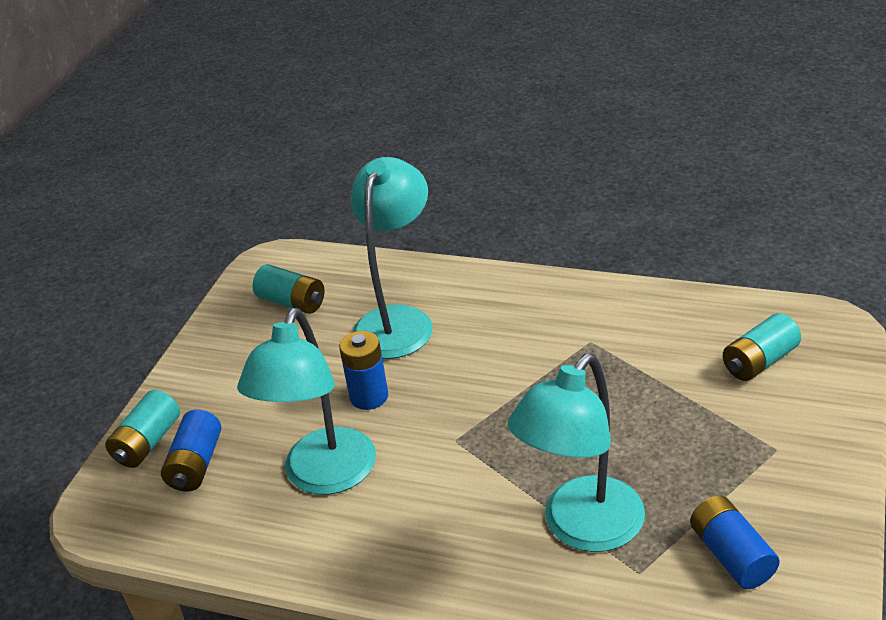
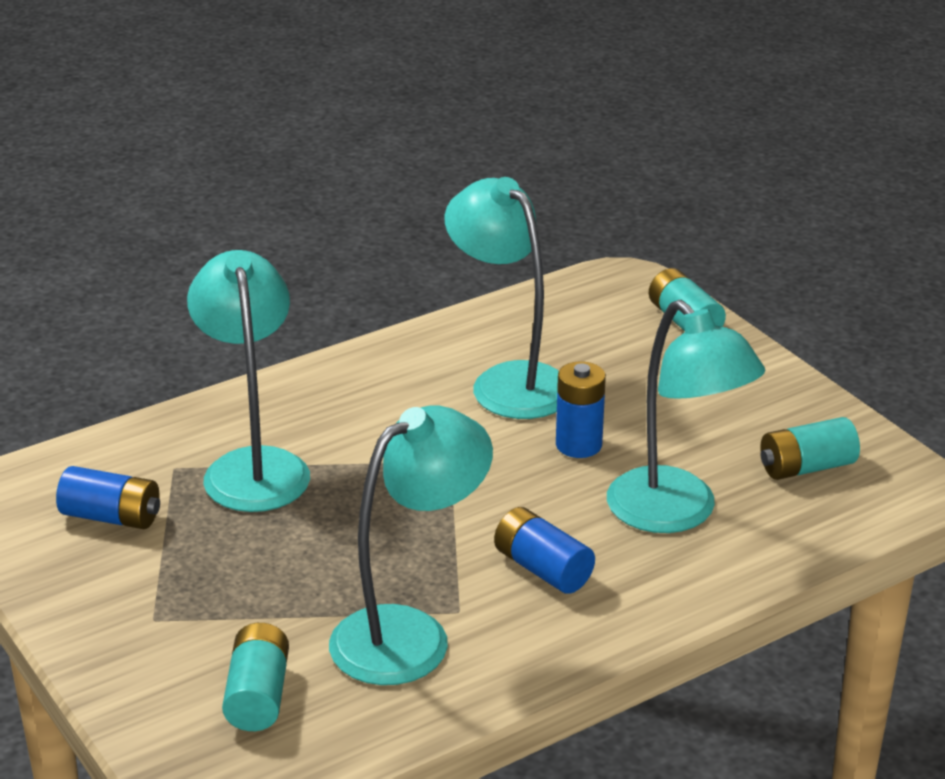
camera: 125 degrees right, 5 degrees down
blue battery [161,410,221,491] -> blue battery moved to [494,507,595,594]
none -> turquoise lamp [329,405,493,685]

